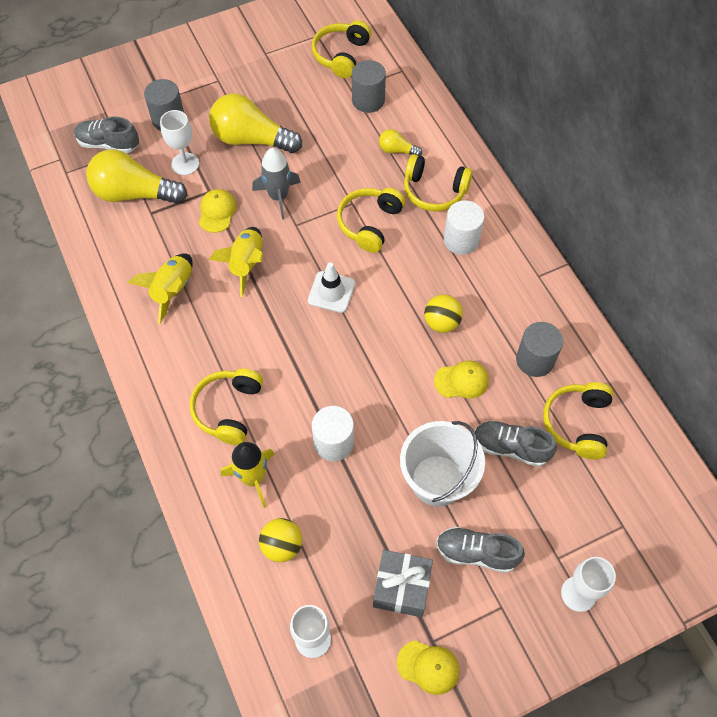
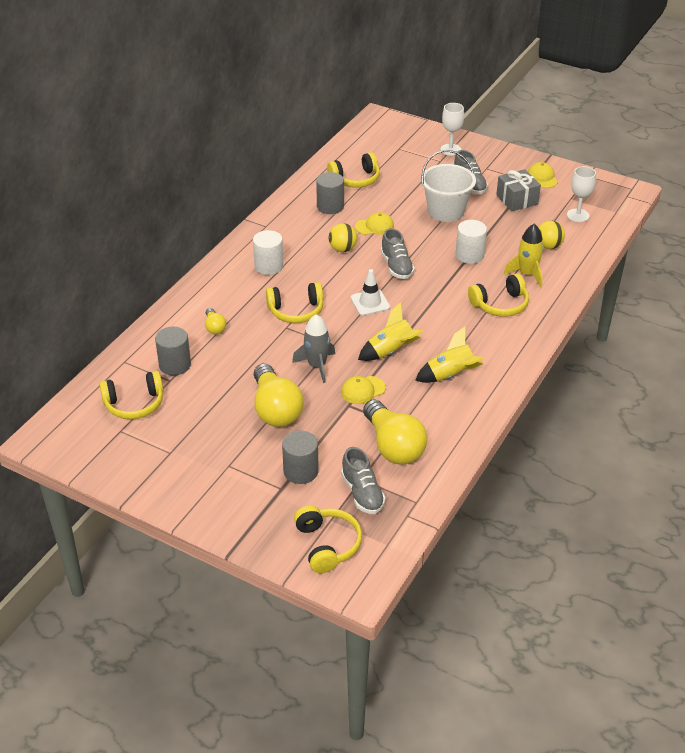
camera: 125 degrees left, 20 degrees down
white goblet [160,110,199,175] -> none
yellow headphones [404,154,473,212] -> yellow headphones moved to [294,506,362,573]
yellow cap [434,361,489,398] -> yellow cap turned 120 degrees clockwise [355,212,394,235]
grey shoe [474,421,557,467] -> grey shoe moved to [381,228,415,279]

